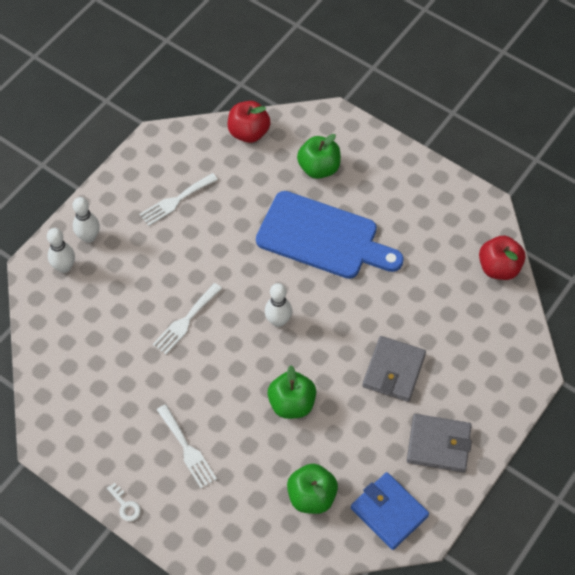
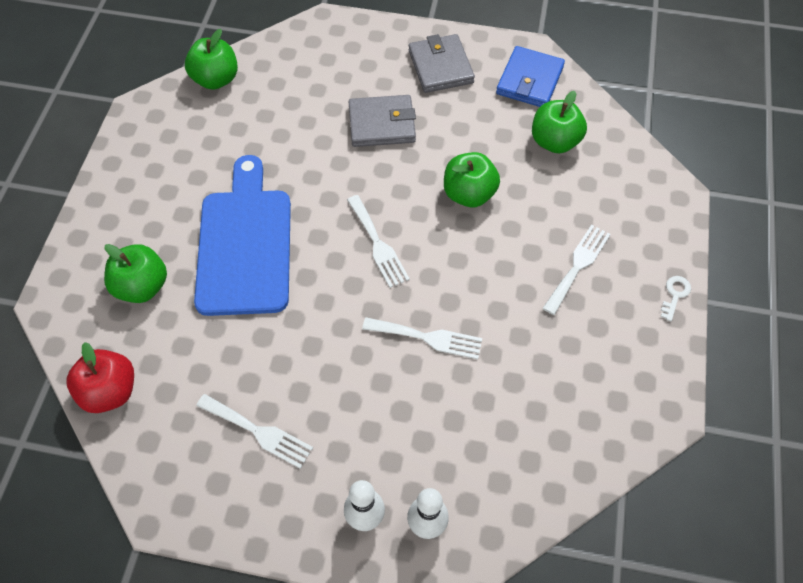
camera: 115 degrees left, 0 degrees up
white bowling pin [265,283,292,327] -> white fork [347,195,410,288]
red apple [479,236,526,280] -> green apple [185,29,238,90]

